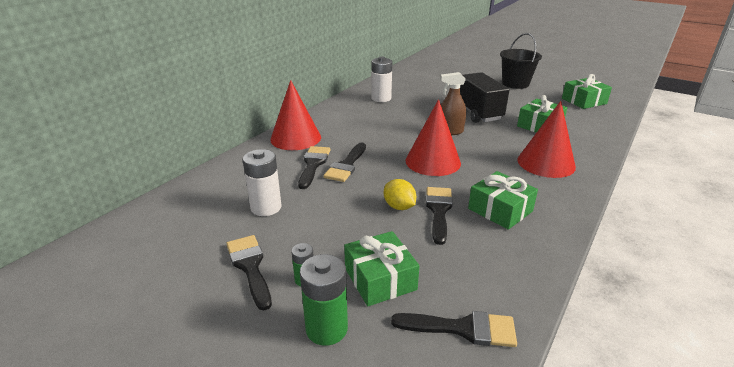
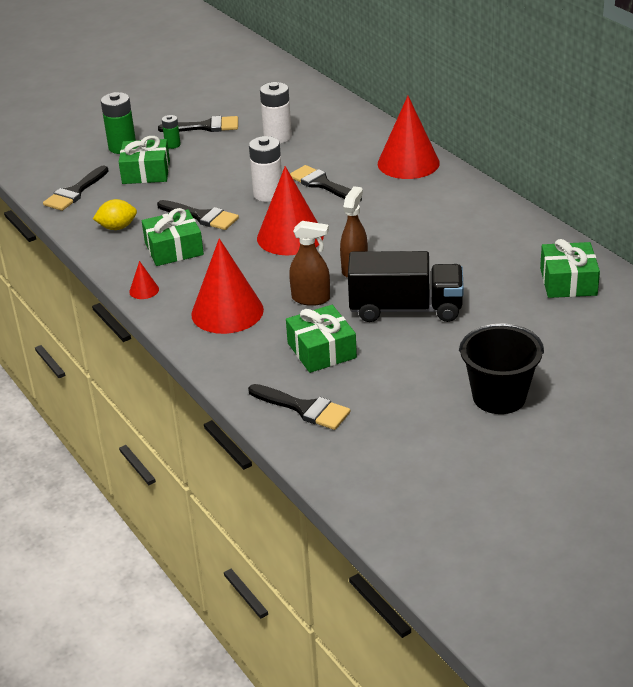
camera: 115 degrees right, 5 degrees up
black brush [298,146,330,189] -> black brush moved to [248,384,350,430]
white battery [371,57,392,102] -> white battery moved to [249,136,282,202]
yellow lemon [384,179,416,210] -> yellow lemon moved to [93,199,137,230]
green gift [562,74,612,109] -> green gift moved to [540,239,600,298]
none -> red cone [129,261,159,299]
none -> brown spray bottle [289,221,330,306]

